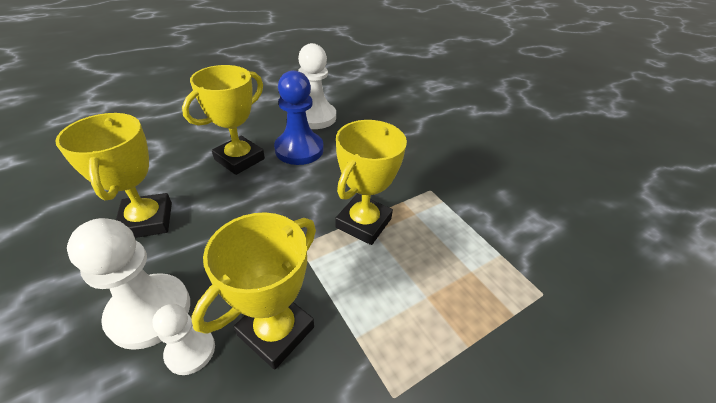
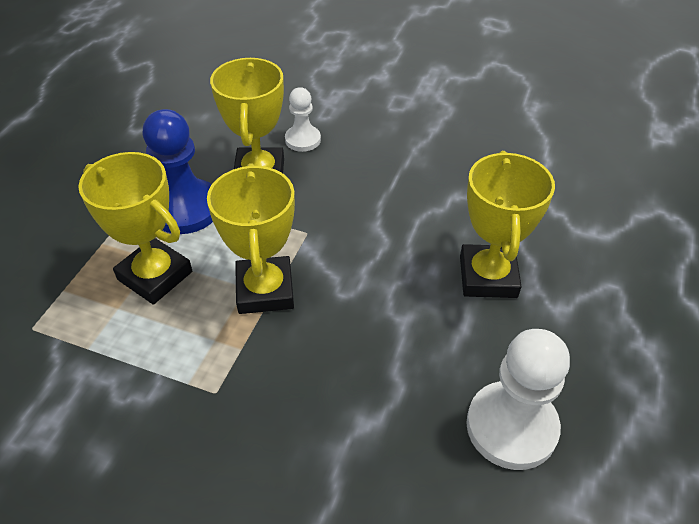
camera: 145 degrees right, 5 degrees up
yellow trophy [55,113,172,238] -> yellow trophy moved to [78,152,192,305]
white pawn [67,218,190,350] -> none
blue pawn [274,70,324,165] -> blue pawn moved to [142,109,213,234]

